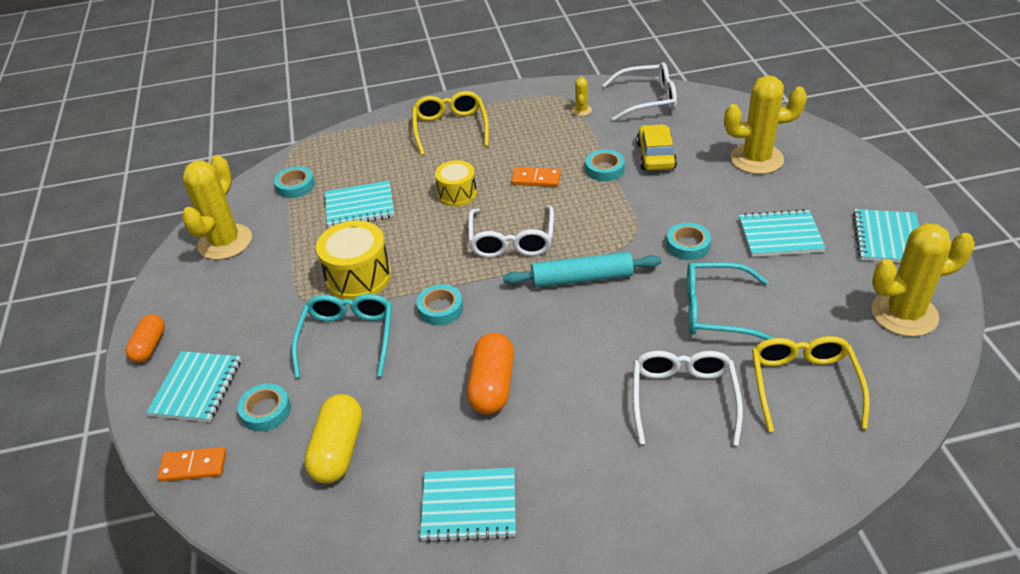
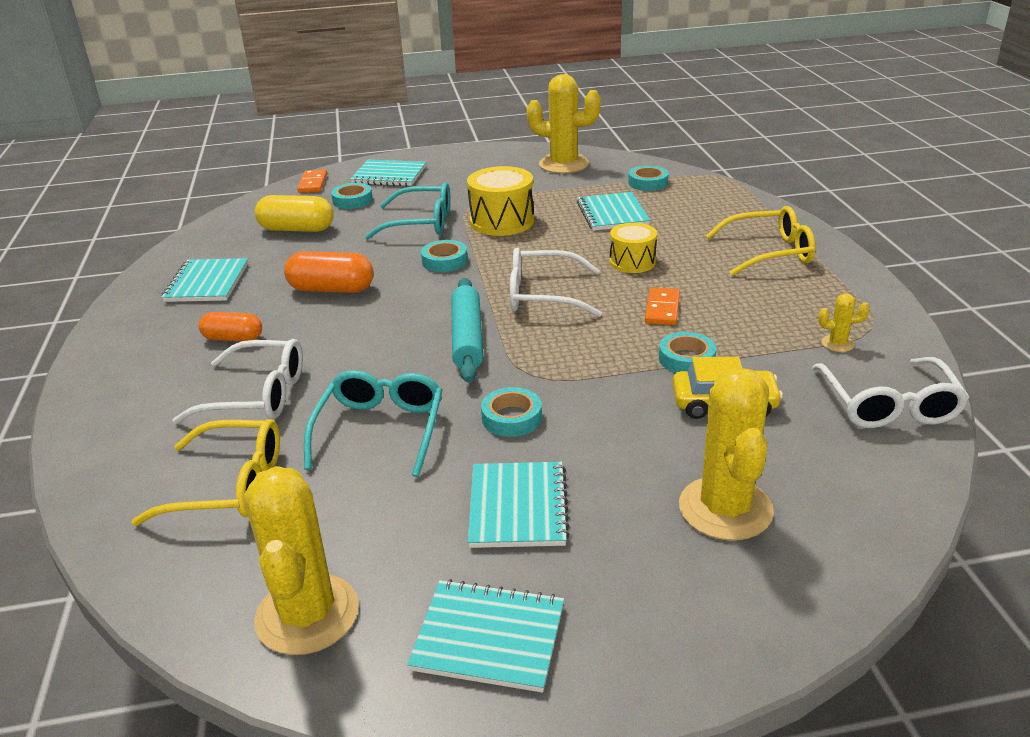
camera: 90 degrees right, 10 degrees down
orange capsule [125,314,165,363] -> orange capsule moved to [199,312,262,341]

